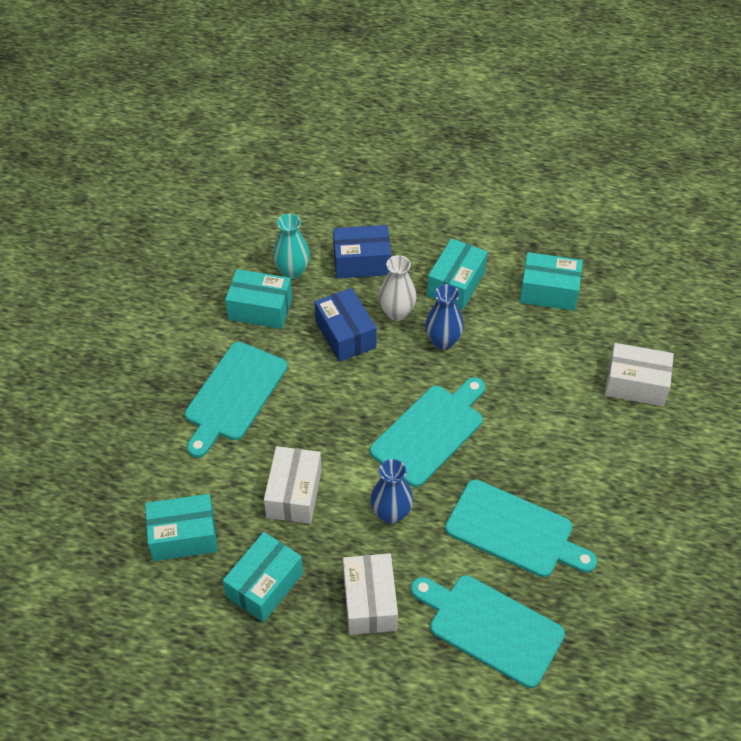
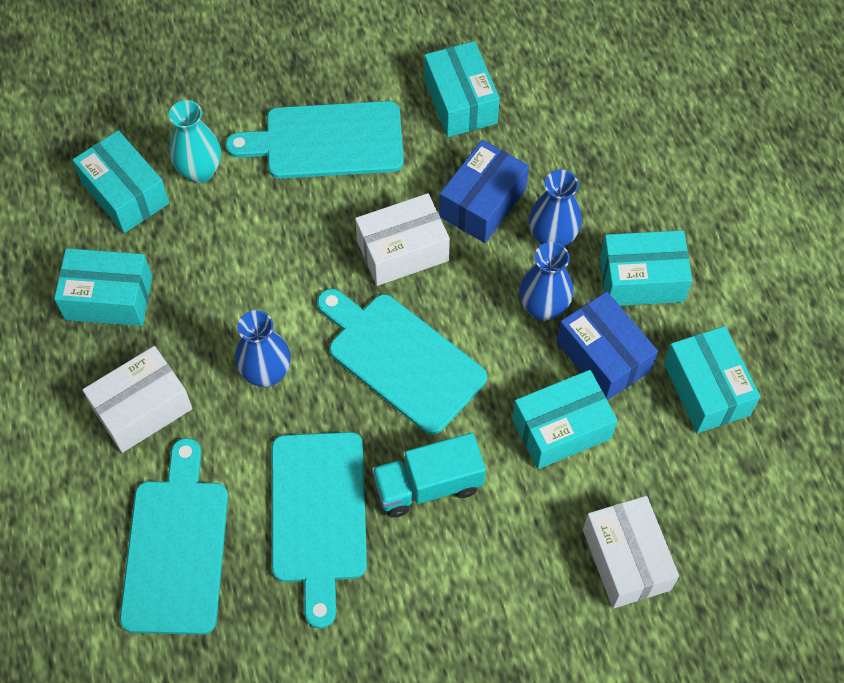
camera: 60 degrees right, 10 degrees up
white box [264,446,322,524] -> white box moved to [355,193,450,286]
turquoise vase [273,214,310,279] -> turquoise vase moved to [169,100,221,183]
blue box [333,225,391,278] -> blue box moved to [557,292,658,400]
turquoise cutting board [370,377,485,487] -> turquoise cutting board turned 150 degrees counterclockwise [317,288,487,435]
white vase [379,255,417,321] -> blue vase [529,170,582,247]
none -> turquoise truck [372,433,486,518]
none -> turquoise box [512,370,618,469]

